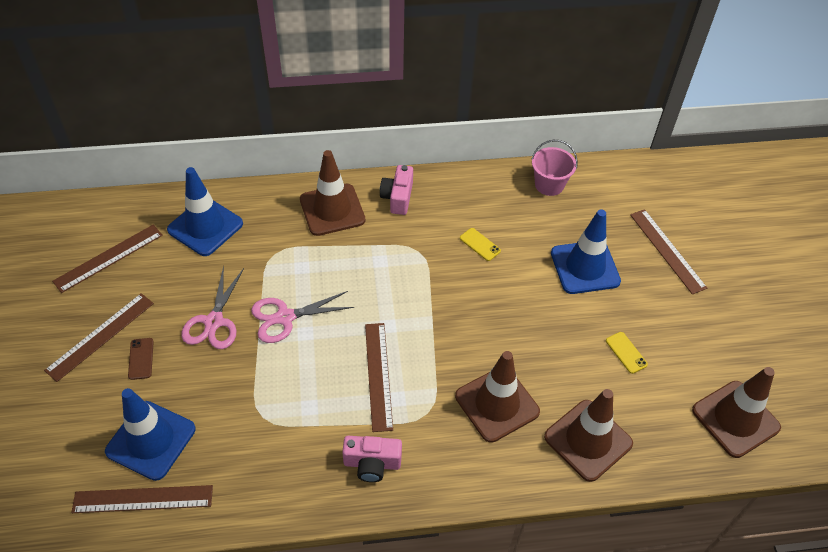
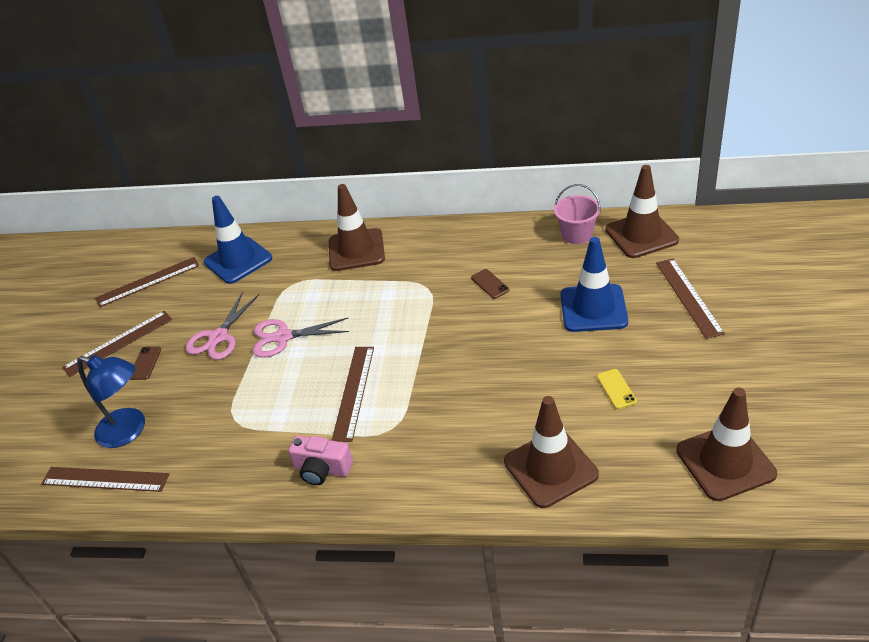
camera: 20 degrees right, 10 degrees down
blue traffic cone [105,388,196,481] -> blue lamp [77,355,145,448]
pink camera [380,165,413,215] -> none
brown traffic cone [455,351,540,443] -> brown traffic cone moved to [605,165,679,258]
yellow phone [460,228,501,261] -> brown phone [471,269,509,299]

